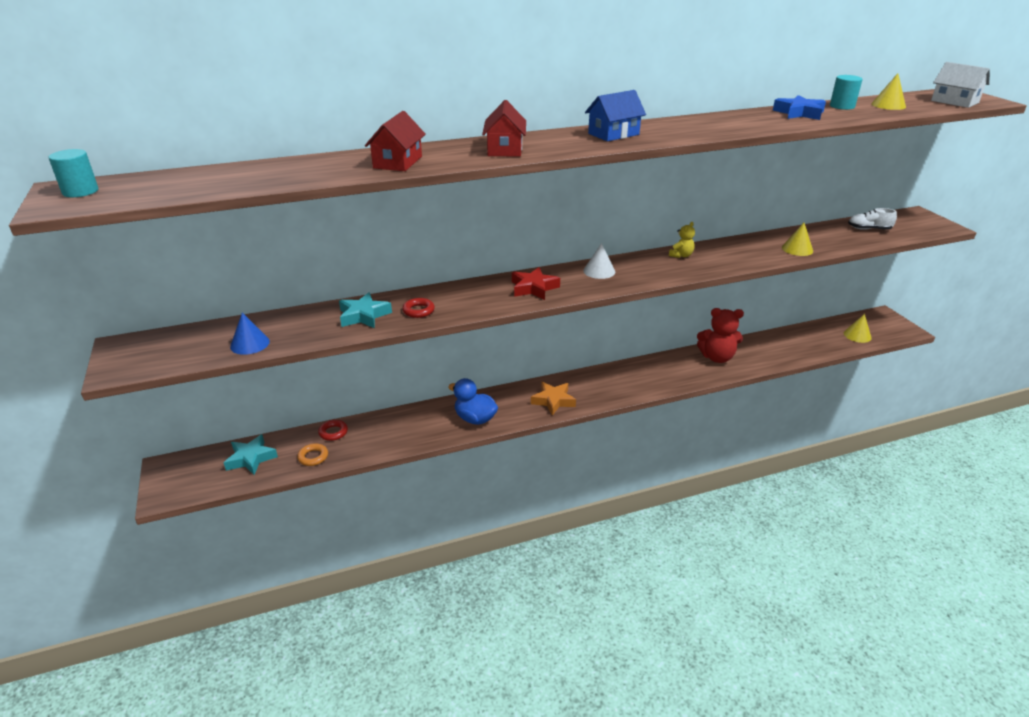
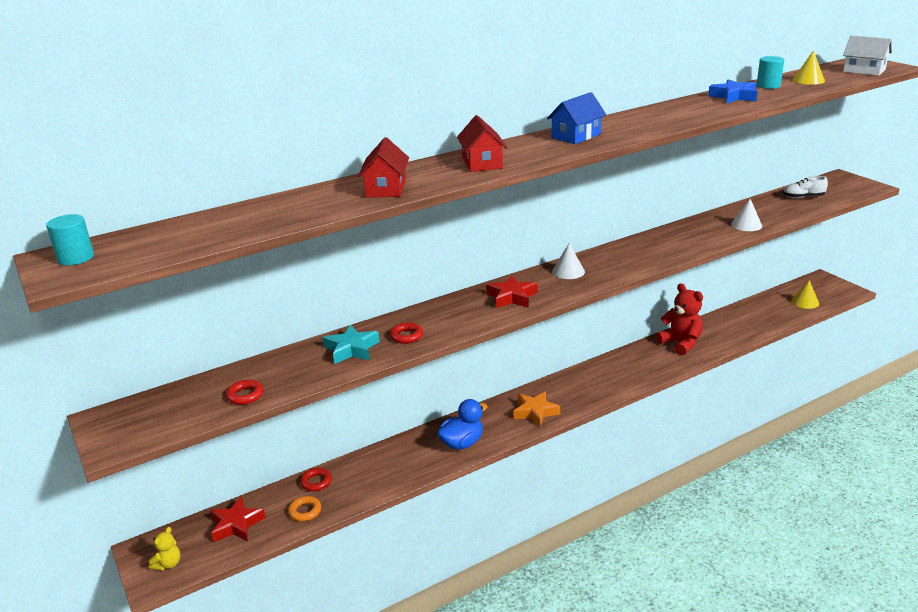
camera: 10 degrees left, 5 degrees down
turquoise star [224,434,278,475] -> red star [210,496,266,542]
blue cone [230,313,270,355] -> red ring [226,380,264,405]
blue duck [448,378,498,425] -> blue duck turned 120 degrees clockwise [437,399,488,450]
yellow teddy bear [669,222,695,258] -> yellow teddy bear moved to [149,527,180,571]
red teddy bear [697,308,744,363] -> red teddy bear turned 120 degrees counterclockwise [656,283,703,355]
yellow cone [782,223,813,256] -> white cone [731,199,762,231]

